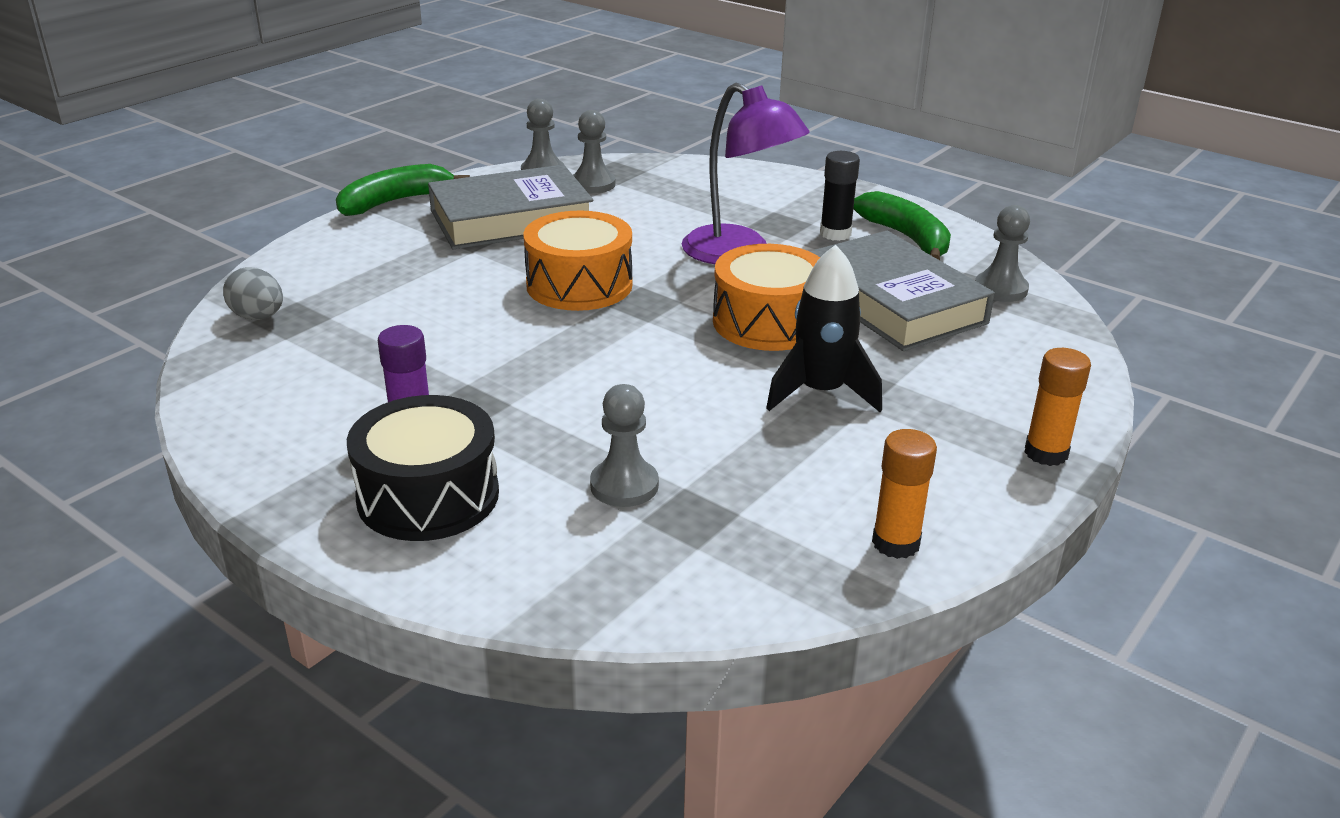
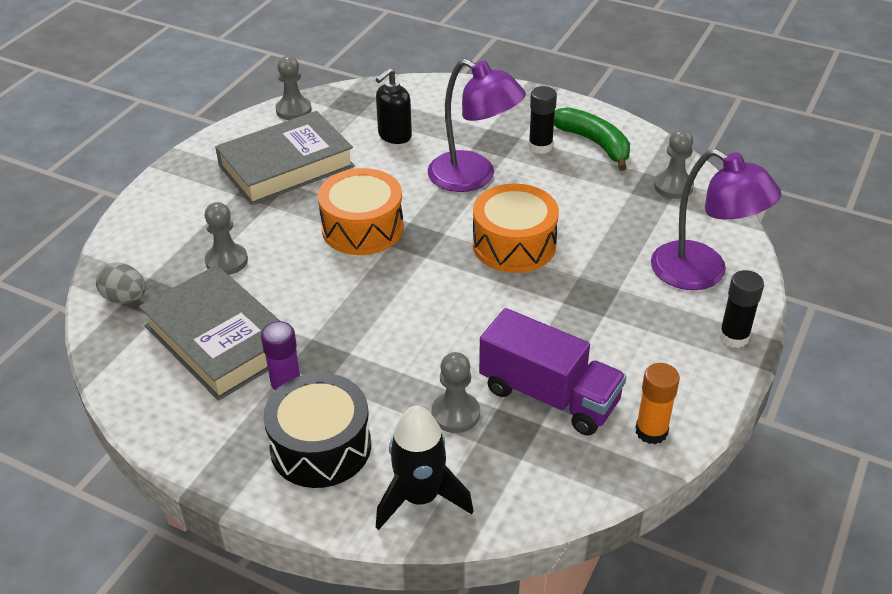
camera: 10 degrees left, 10 degrees up
green banana [336,164,470,216] -> none
grey pawn [573,110,615,194] -> grey pawn moved to [205,202,248,275]
black rocket [766,245,882,412] -> black rocket moved to [376,406,474,530]
grey book [810,231,995,351] -> grey book moved to [139,265,297,401]
orange glue stick [1025,348,1091,466] -> black glue stick [719,270,764,348]
none -> black soap dispenser [376,68,412,144]
none -> purple truck [479,308,626,435]
none -> purple lamp [651,149,781,290]

